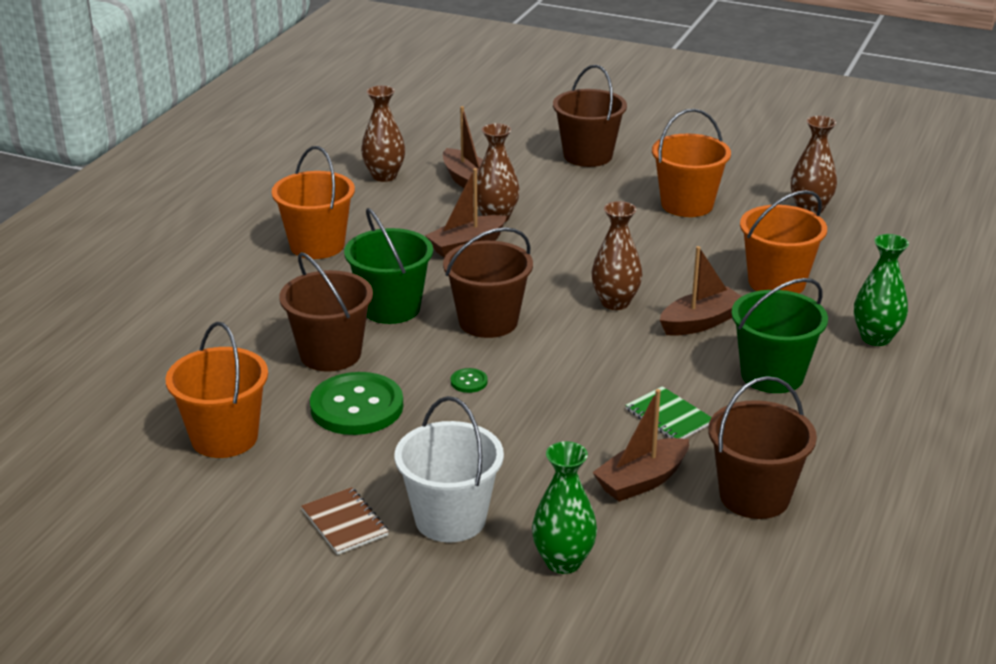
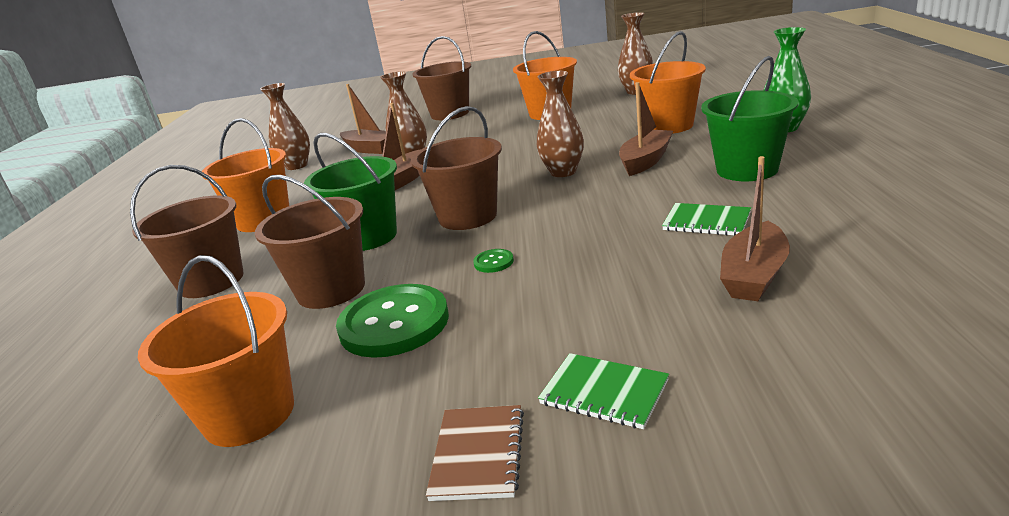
camera: 20 degrees left, 5 degrees down
brown notebook [301,487,389,555] -> brown notebook turned 60 degrees clockwise [426,405,524,501]
white bucket [395,396,504,543] -> green notebook [538,353,669,429]
green vase [532,441,597,574] -> none
brown bucket [708,376,817,519] -> brown bucket moved to [130,165,243,298]

